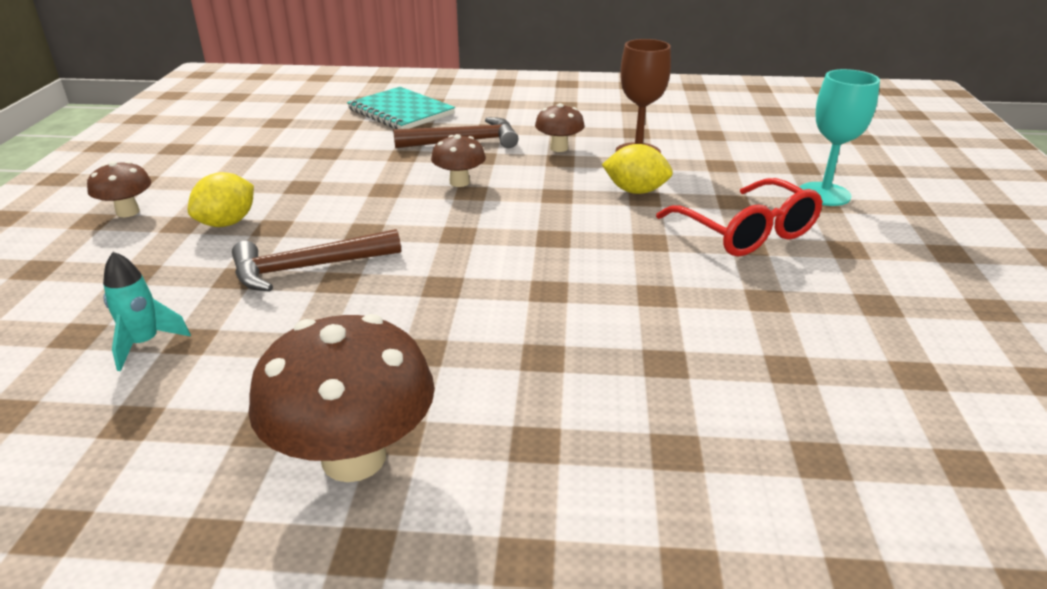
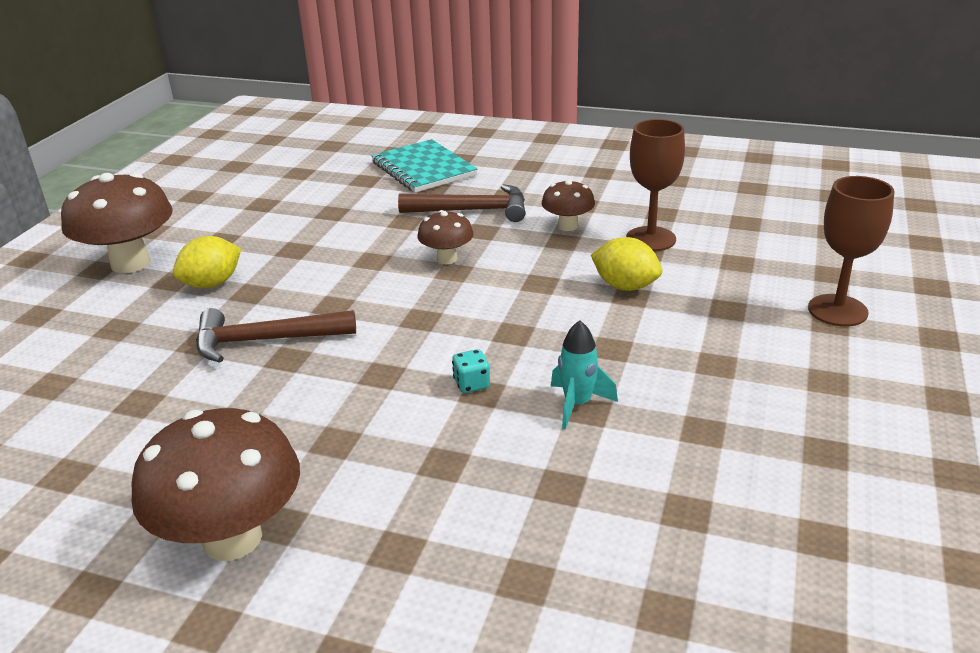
camera: 15 degrees right, 0 degrees up
brown mushroom [87,161,152,217] -> brown mushroom [61,173,173,273], size x1.88
turquoise rocket [103,251,191,371] -> turquoise rocket moved to [551,320,618,430]
red glasses [656,178,823,257] -> none
turquoise goblet [799,69,880,206] -> brown goblet [808,176,894,327]
none -> turquoise dice [452,349,490,393]

